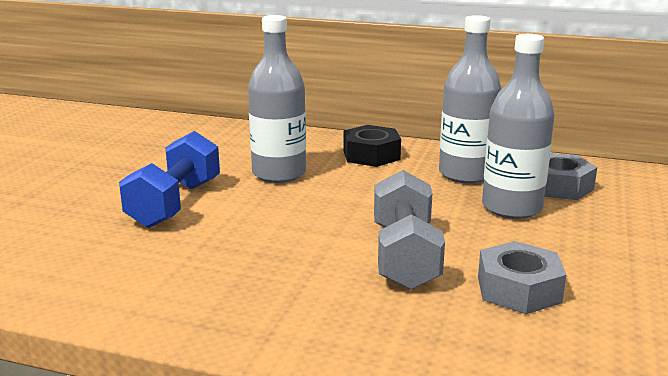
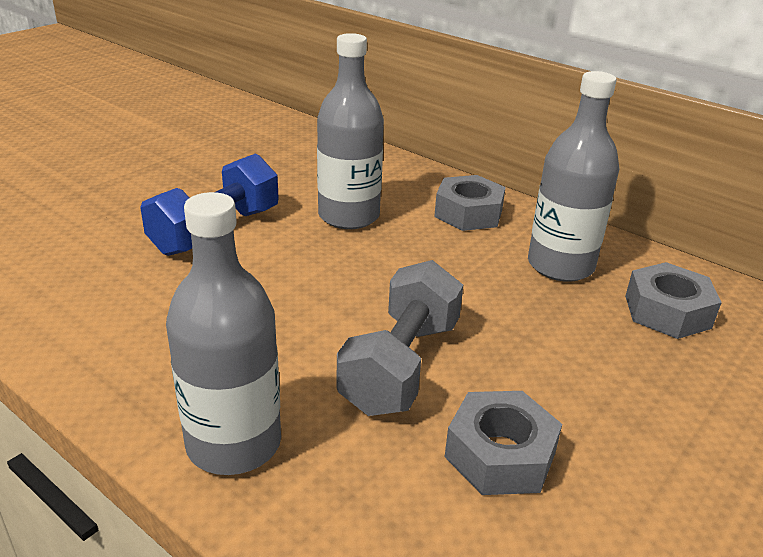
camera: 20 degrees right, 10 degrees up
black nut [343,125,401,167] -> grey nut [434,175,506,231]
grey bottle [482,34,555,219] -> grey bottle moved to [166,192,281,475]

